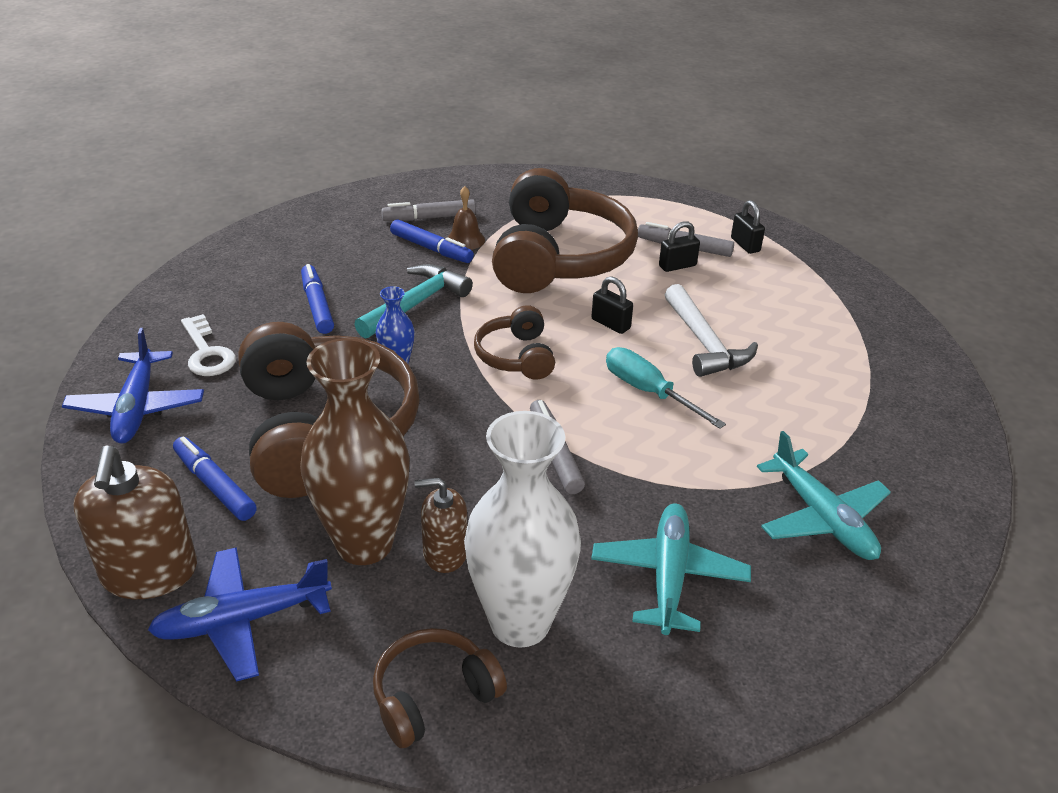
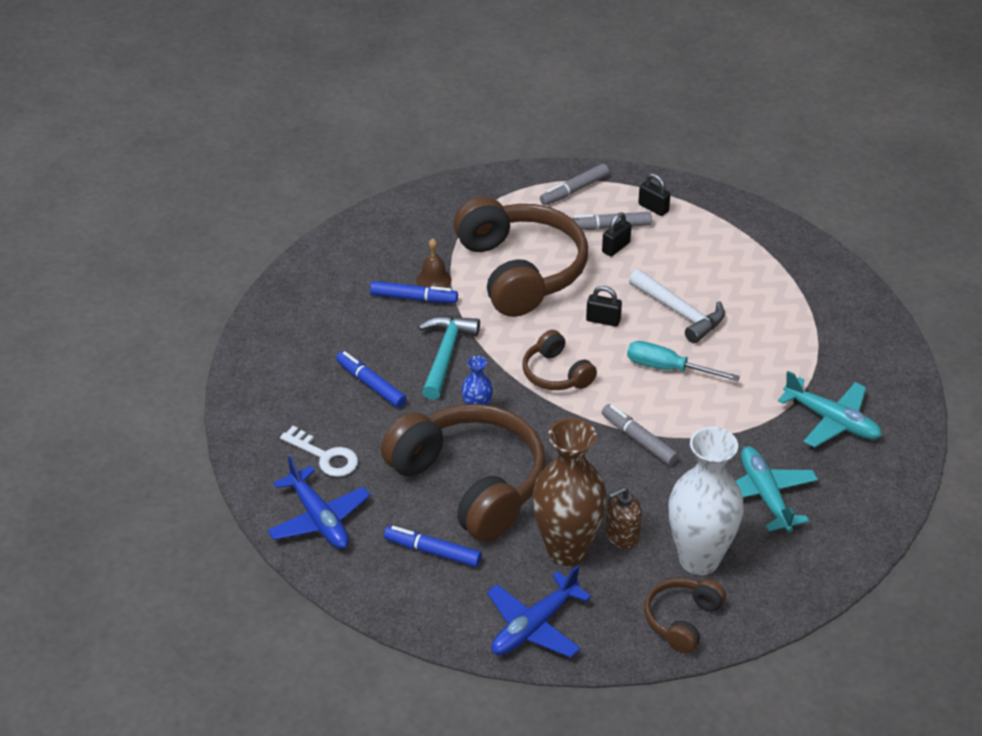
camera: 25 degrees left, 5 degrees up
brown soap dispenser [74,445,197,599] -> none
grey marker [381,199,476,221] -> grey marker moved to [540,164,609,205]

